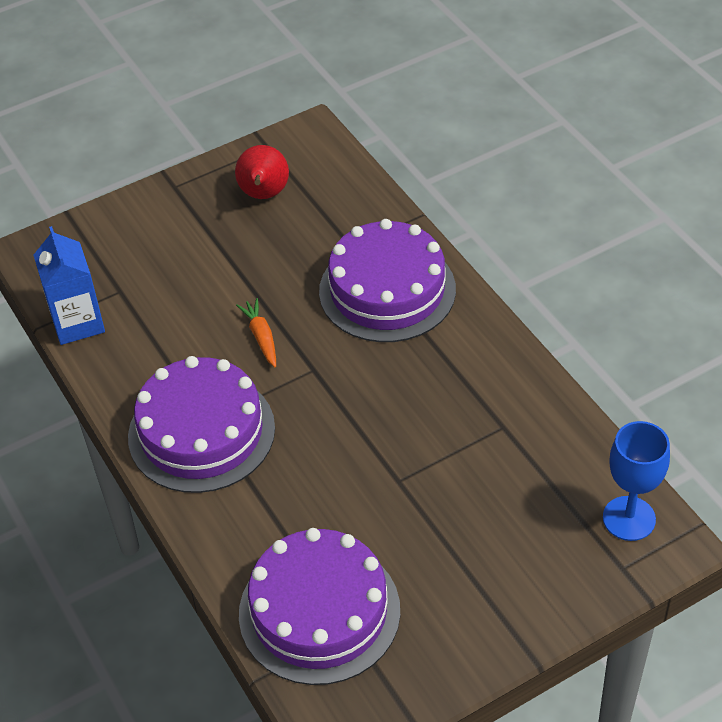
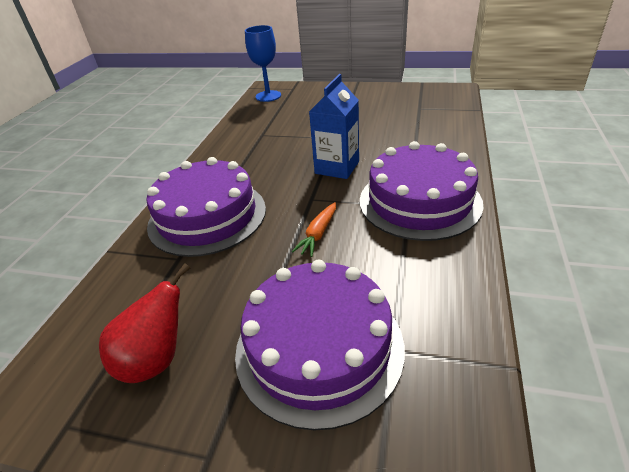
camera: 135 degrees left, 10 degrees down
blue carton [34,226,105,345] -> blue carton moved to [309,74,359,179]
purple cake [239,528,400,685] -> purple cake moved to [235,260,405,431]

